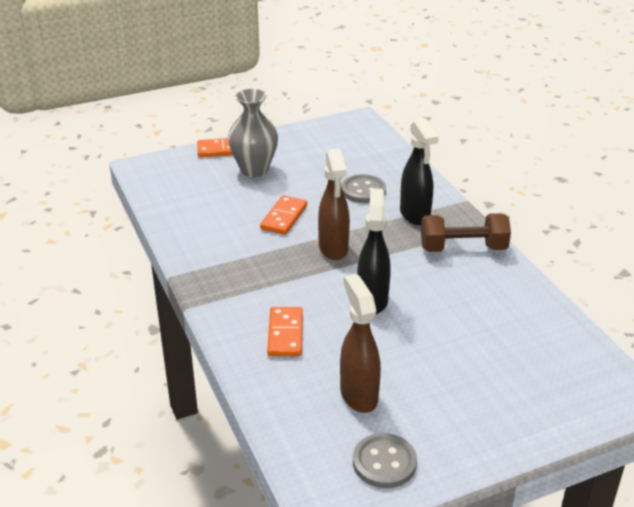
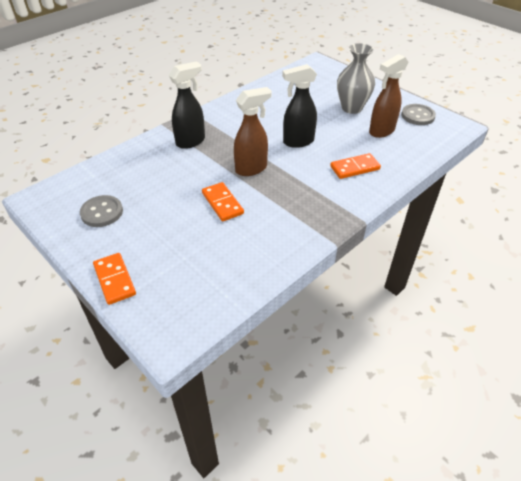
camera: 110 degrees left, 10 degrees up
grey vase [228,88,278,177] -> grey vase moved to [337,43,375,114]
orange domino [260,195,307,235] -> orange domino turned 60 degrees clockwise [202,182,244,221]
grey button [341,174,386,203] -> grey button moved to [80,195,123,227]
brown dumbbell [421,213,511,252] -> none

